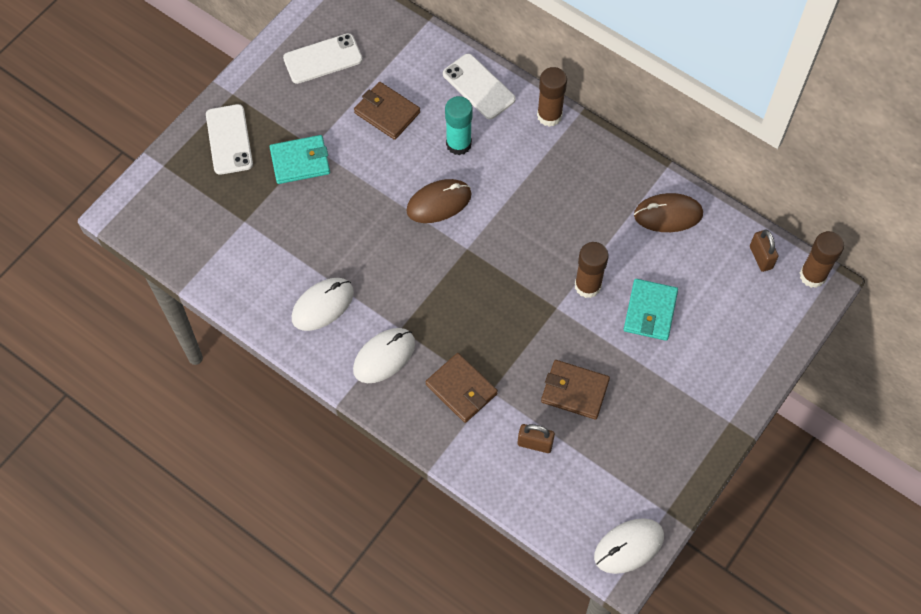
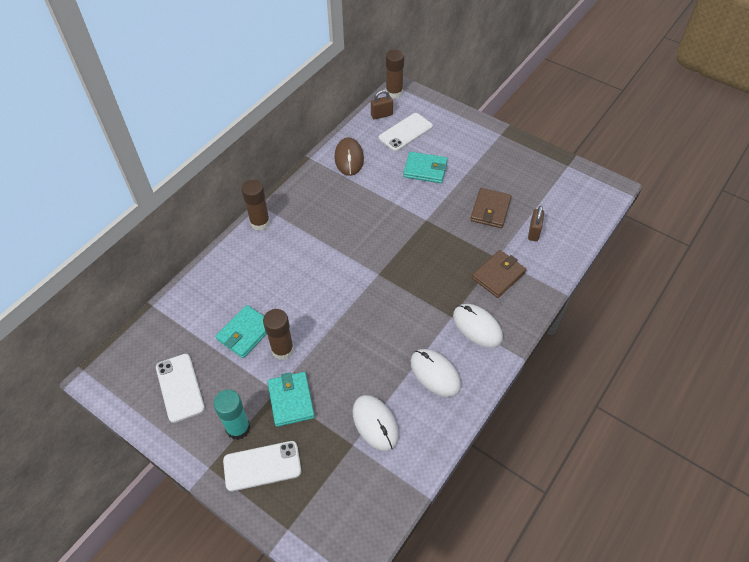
camera: 90 degrees left, 10 degrees down
brown wallet [354,82,420,140] -> turquoise wallet [216,305,267,358]
brown mouse [406,179,472,223] -> none
white phone [443,54,516,119] -> white phone moved to [378,113,433,152]
turquoise glue stick [445,96,473,155] -> turquoise glue stick moved to [213,390,250,440]
brown glue stick [575,242,609,298] -> brown glue stick moved to [263,309,294,360]
white mouse [594,518,664,574] -> white mouse moved to [352,395,399,451]

